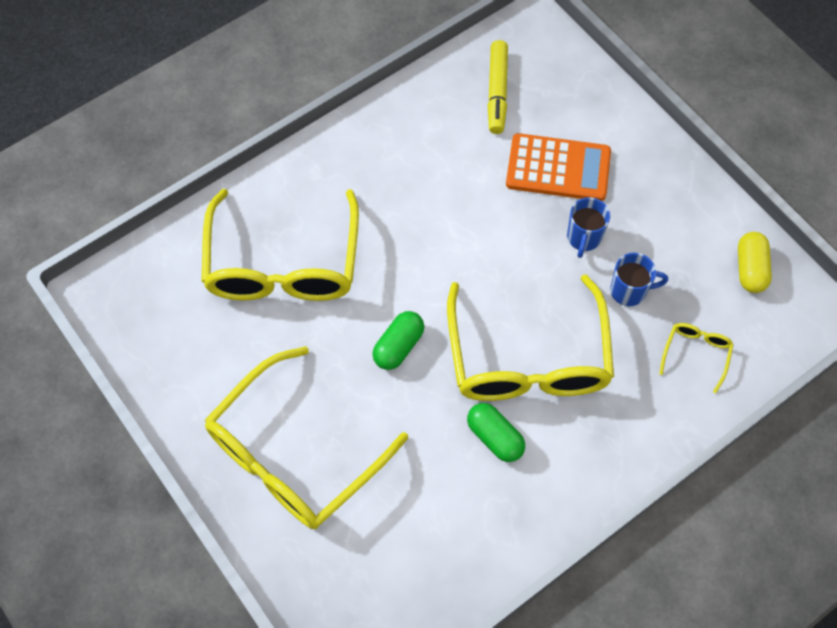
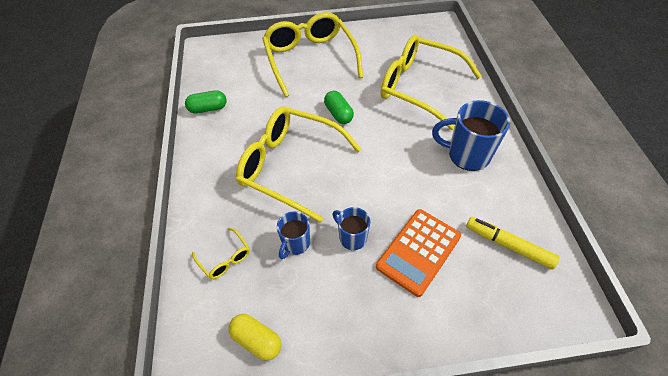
camera: 120 degrees right, 10 degrees down
green capsule [467,403,525,462] -> green capsule moved to [185,90,227,114]
none -> blue mug [432,100,510,171]

